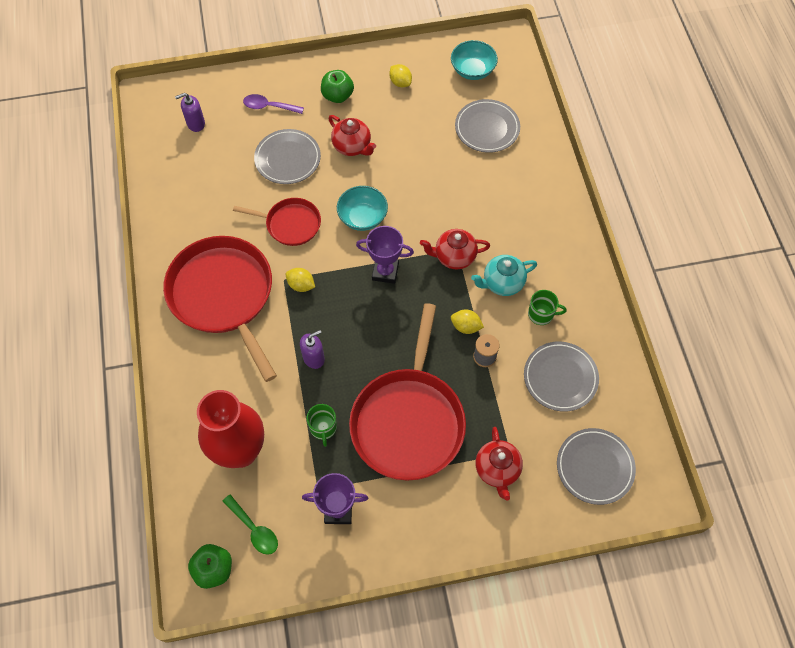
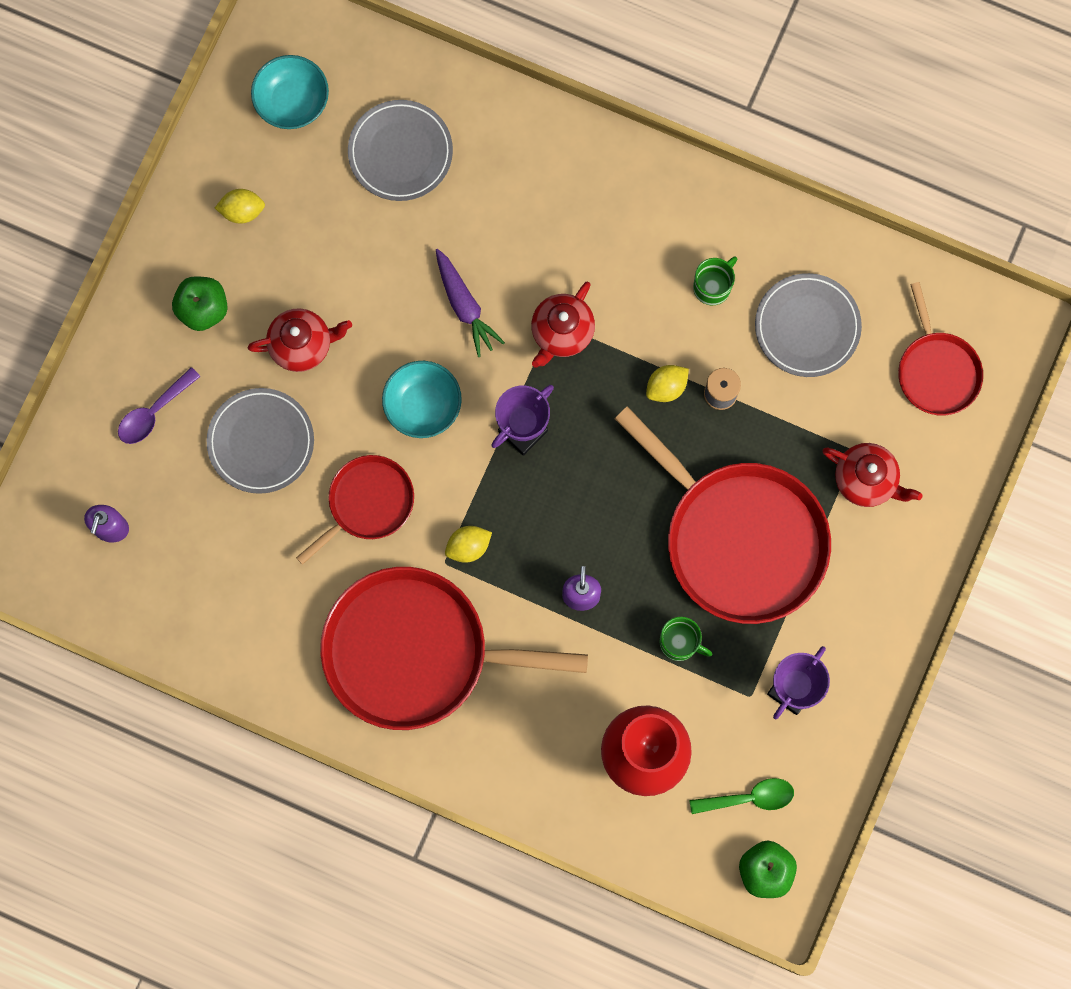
camera: 55 degrees left, 15 degrees up
turquoise teapot [471,255,537,296] -> none
grey plate [557,428,636,505] -> red pan [898,282,983,416]
none -> purple carrot [436,249,505,357]

